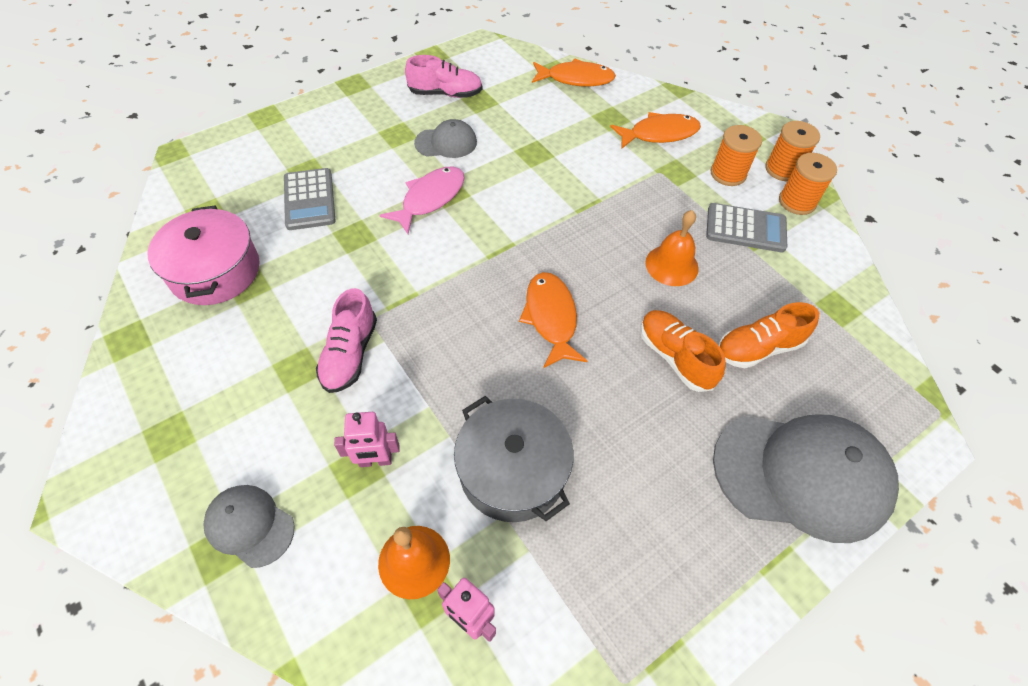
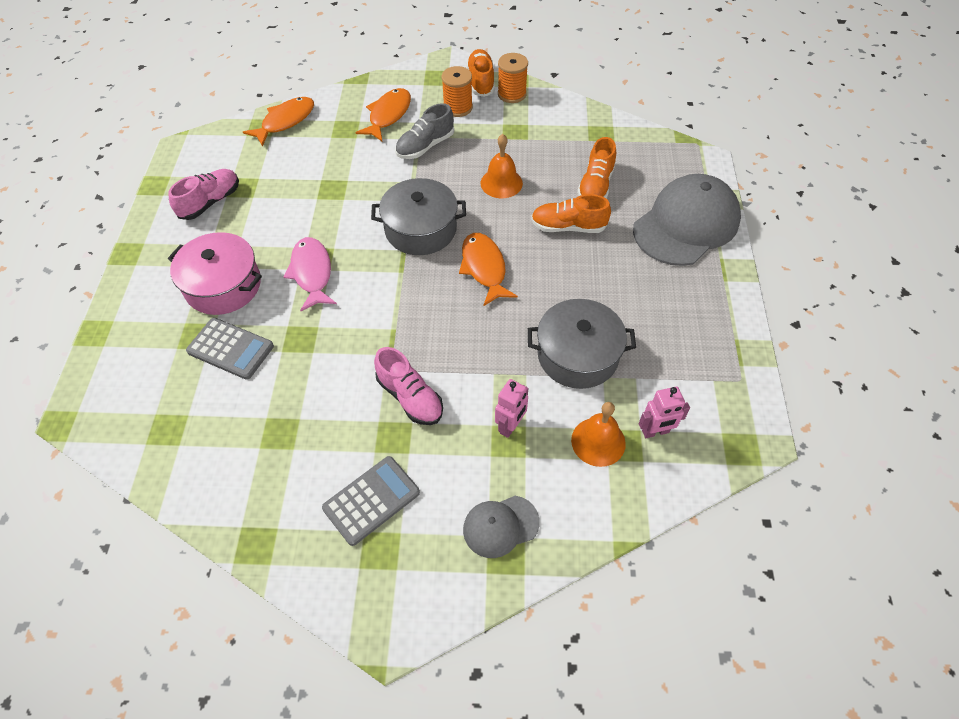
camera: 50 degrees left, 0 degrees up
pink pot [148,205,260,305] -> pink pot moved to [168,232,262,315]
grey cap [414,119,477,158] -> none
orange fish [519,272,587,368] -> orange fish turned 45 degrees clockwise [459,233,518,306]
grey calculator [706,203,787,252] -> grey calculator moved to [322,456,420,546]
orange spool [765,121,820,182] -> orange shoe [467,49,495,97]
none -> grey pot [371,178,466,255]
none -> grey shoe [395,103,454,159]

